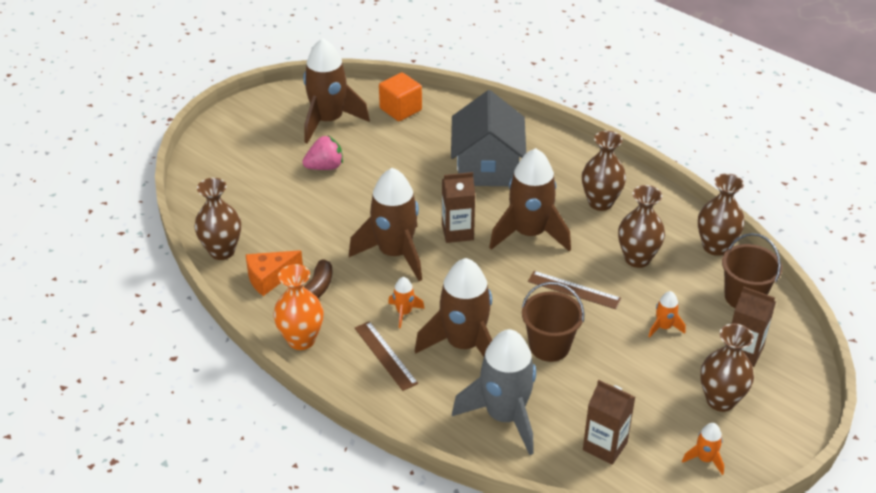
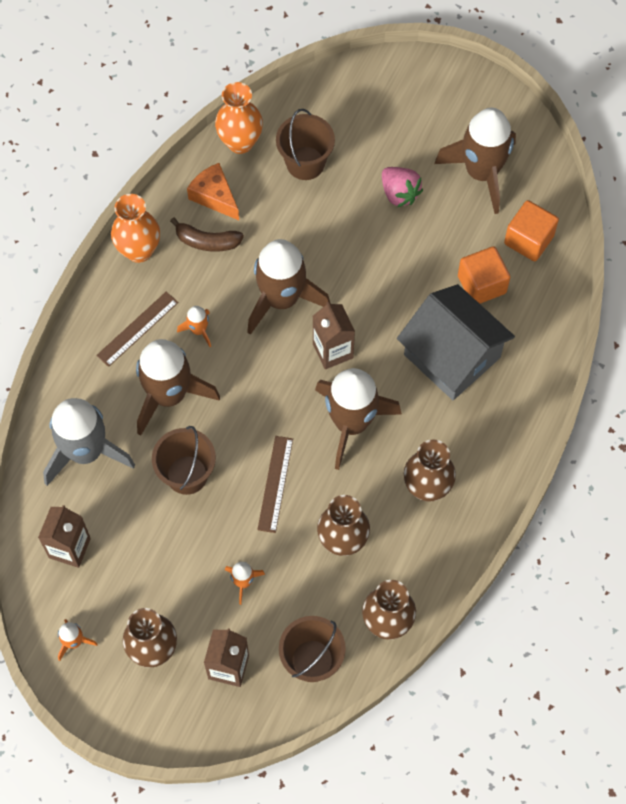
camera: 75 degrees right, 25 degrees up
brown vase [194,178,241,260] -> orange vase [215,82,263,154]
grey house [451,90,526,186] -> grey house turned 60 degrees clockwise [397,284,515,400]
none -> brown bucket [276,109,335,180]
none -> orange cube [458,246,510,304]

